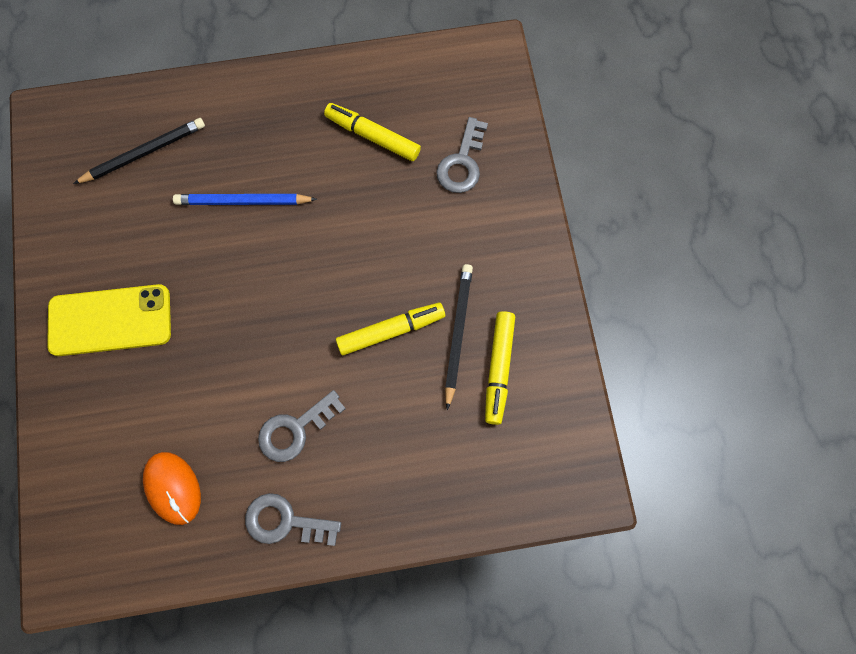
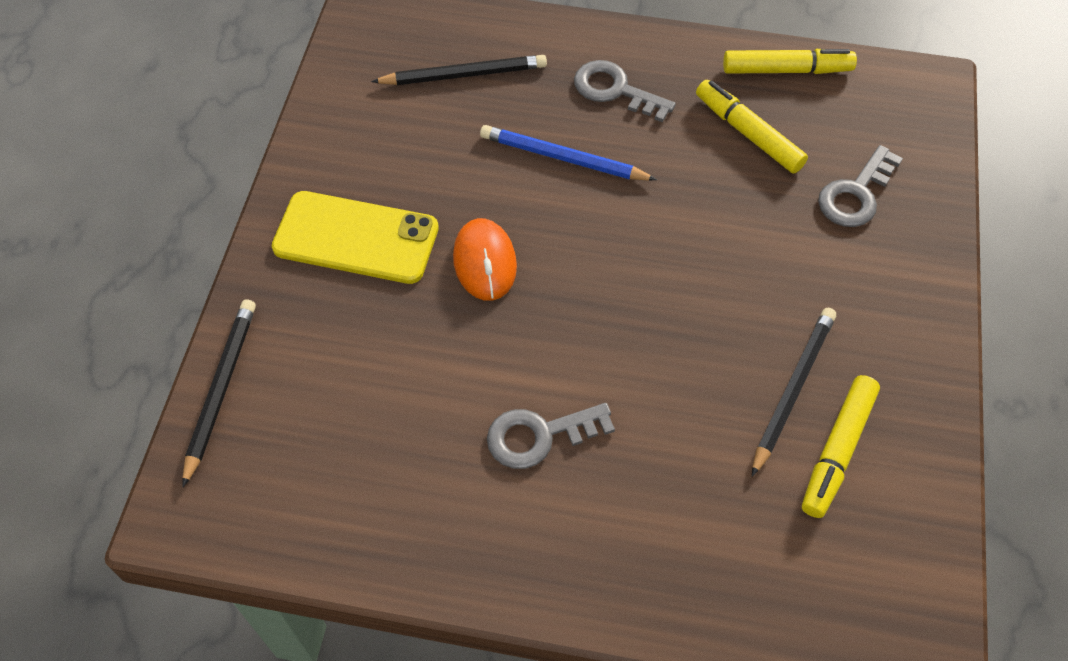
camera: 20 degrees right, 15 degrees down
orange mouse [143,452,201,525] -> orange mouse moved to [453,218,517,301]
grey key [245,493,341,546] -> grey key moved to [574,60,676,122]
yellow marker [336,302,445,355] -> yellow marker moved to [723,49,857,74]
none -> black pencil [182,300,256,488]

